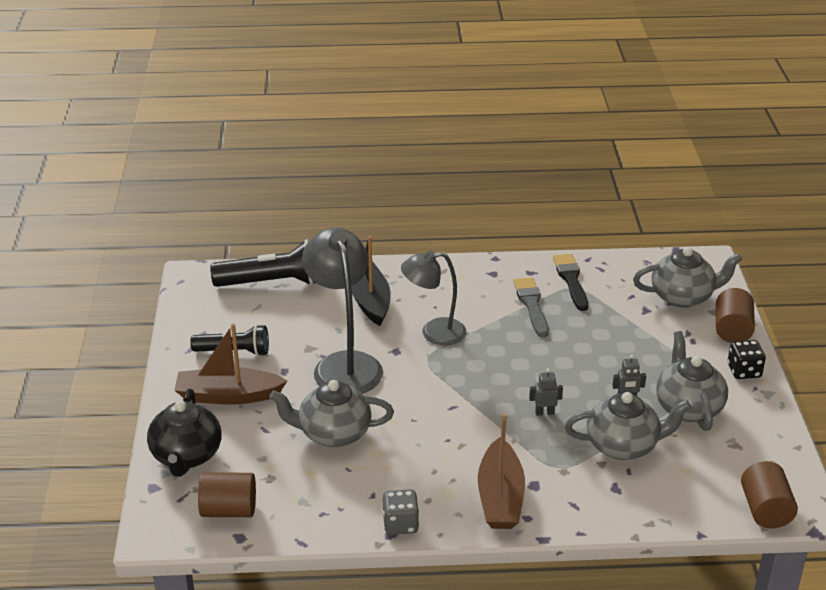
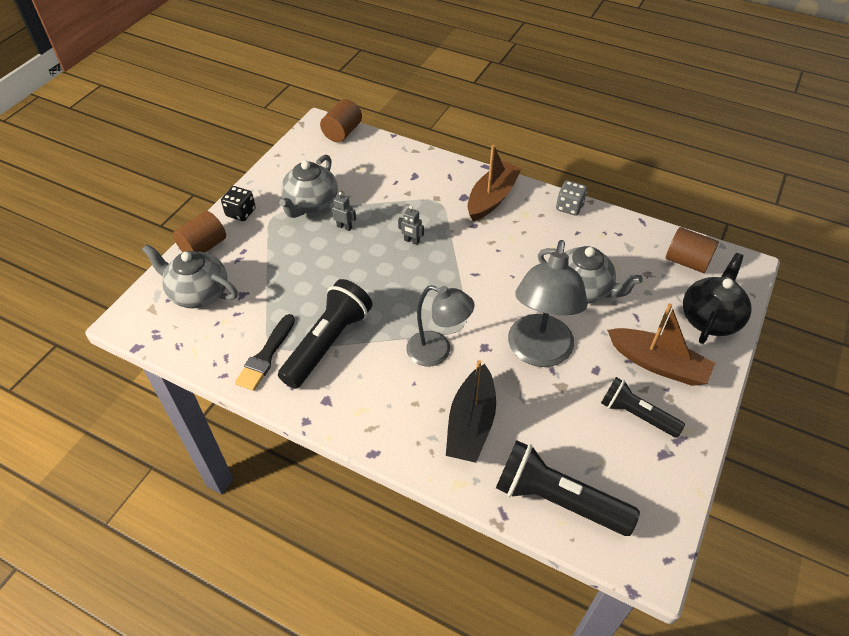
camera: 150 degrees left, 15 degrees up
grey brush [513,277,549,337] -> black flashlight [278,279,373,389]
grey teapot [565,392,691,460] -> none

